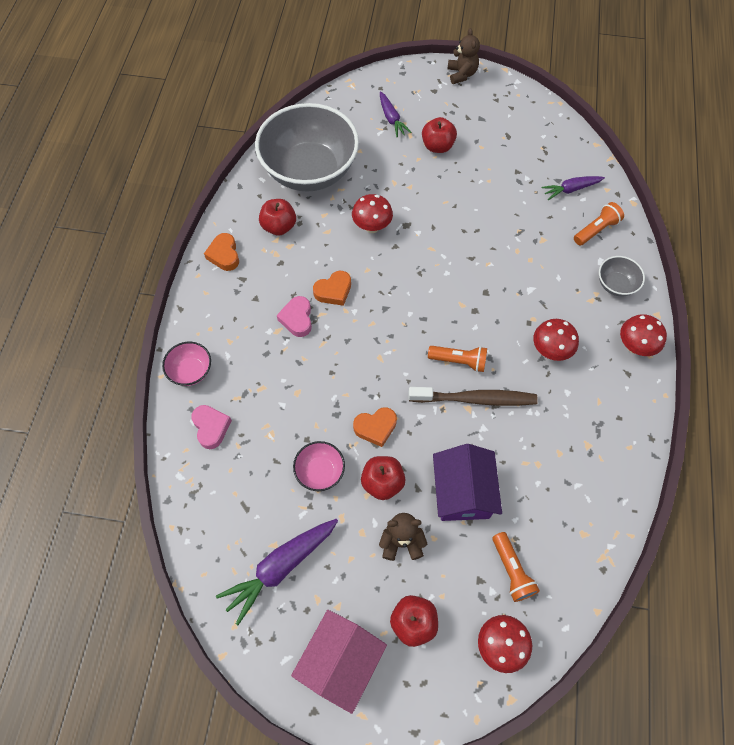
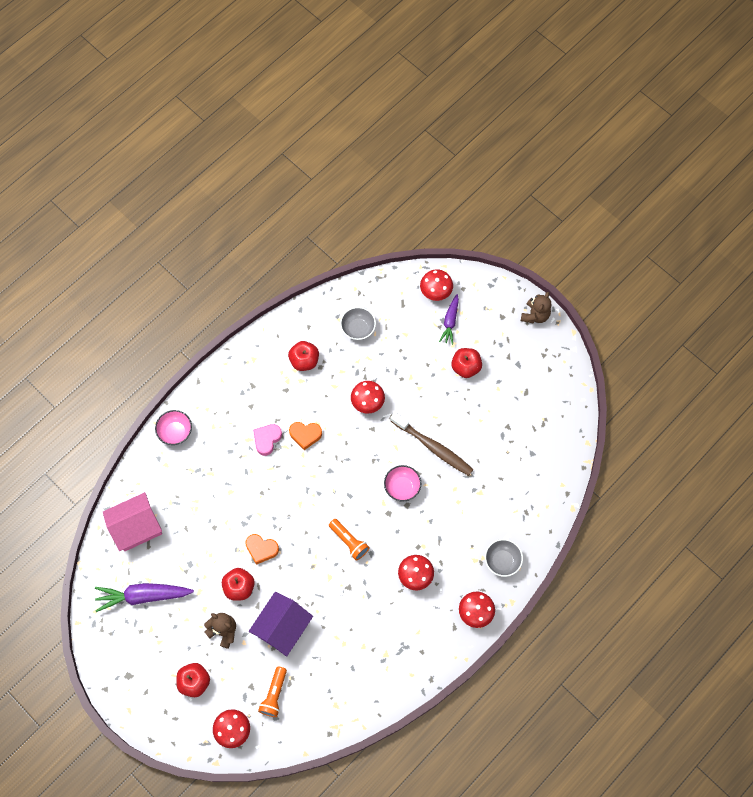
camera: 35 degrees right, 5 degrees up
pink heart [191,405,232,449] -> none
orange heart [204,233,239,271] -> none
grey bowl [255,103,359,191] -> grey bowl [340,307,376,340], size x0.42
pink house [291,610,387,714] -> pink house moved to [103,492,162,551]
pink bowl [293,441,345,491] -> pink bowl moved to [384,465,421,502]
brown toothbrush [409,387,538,406] -> brown toothbrush moved to [391,412,474,476]
purple carrot [542,176,605,200] -> none
orange flashlight [574,202,624,246] -> none
none -> red mushroom [420,269,453,301]

